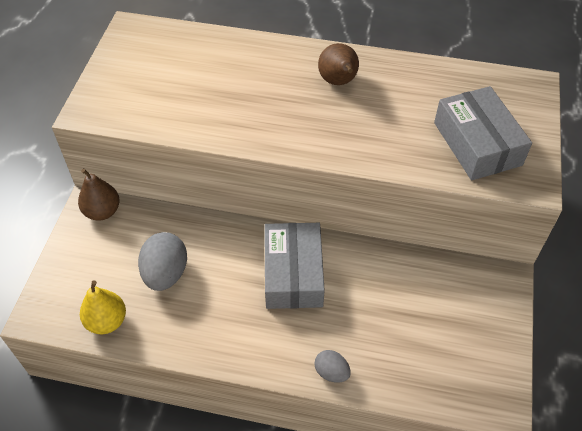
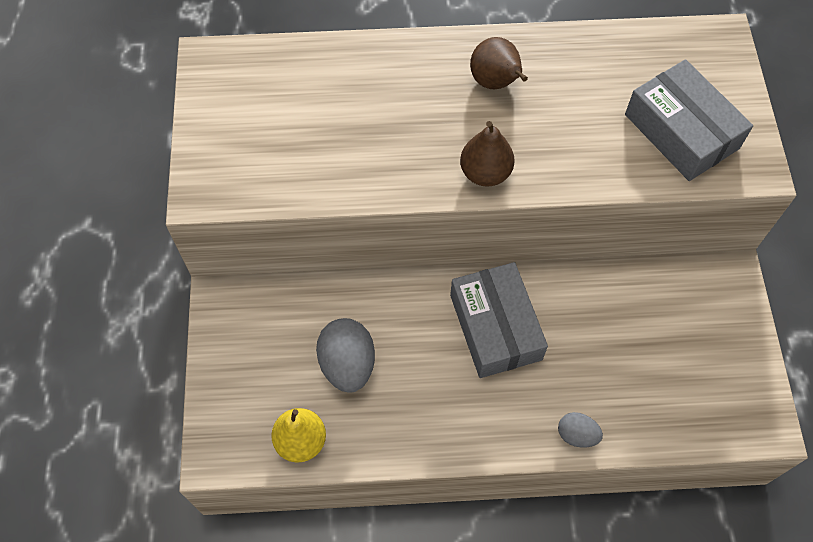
camera: 15 degrees left, 10 degrees up
brown pear [78,169,119,221] -> brown pear moved to [460,121,515,187]

